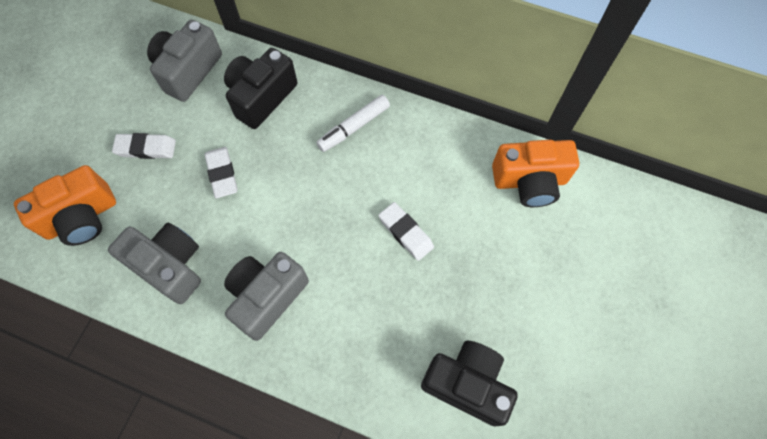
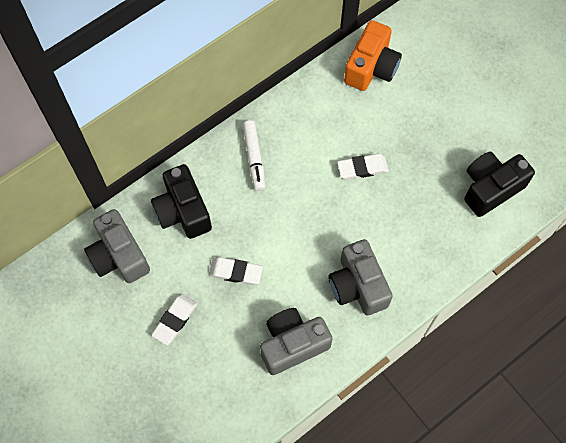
camera: 60 degrees left, 0 degrees up
orange camera [14,165,116,246] -> none

